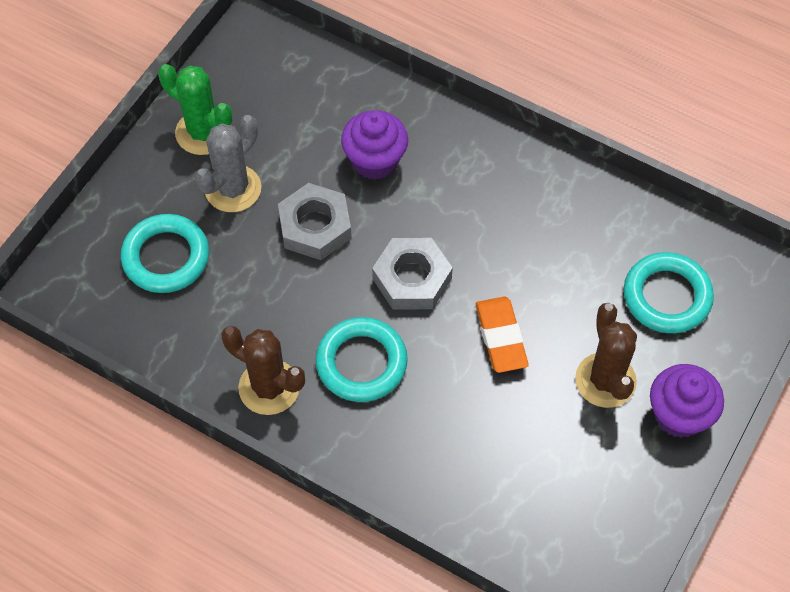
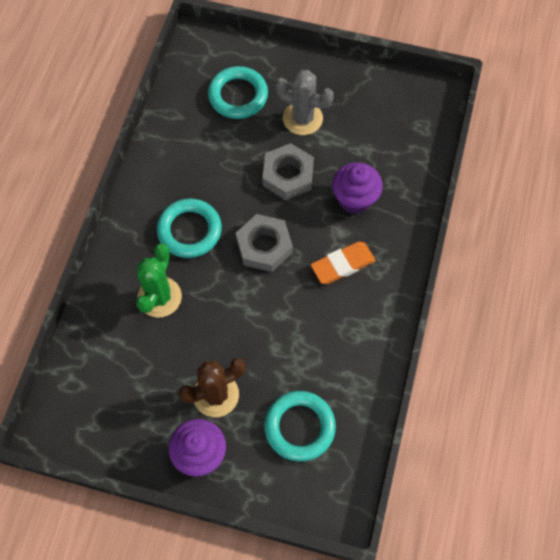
camera: 75 degrees right, 5 degrees up
green cactus [158,64,232,155] -> green cactus moved to [136,243,182,318]
brown cactus [221,326,305,415] -> none
orange eraser [476,297,529,373] -> orange eraser moved to [311,242,376,284]

